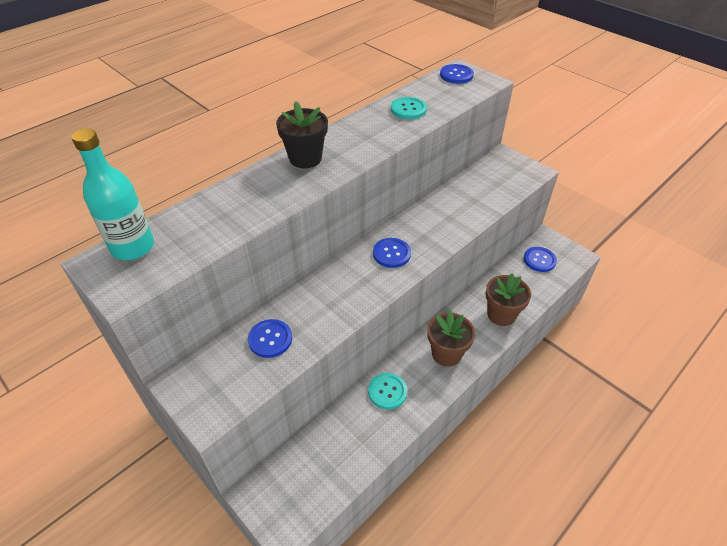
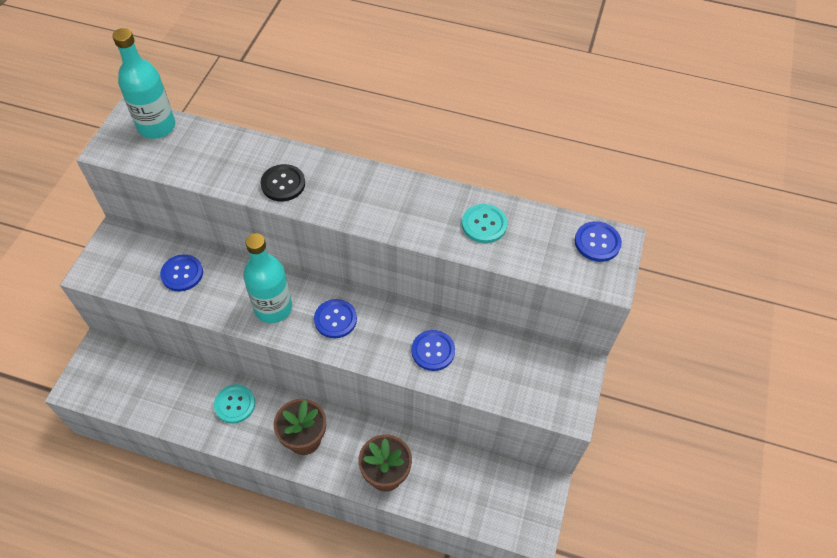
camera: 60 degrees right, 10 degrees up
black flower pot [276,101,328,168] -> none
blue button [524,247,557,272] -> blue button moved to [411,330,455,371]
none -> turquoise bottle [243,233,292,323]
none -> black button [260,164,305,201]

